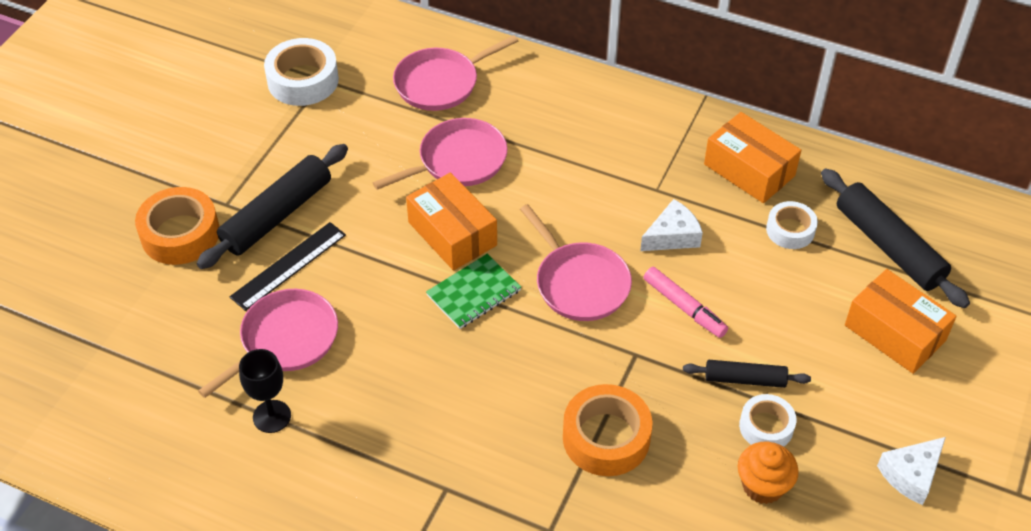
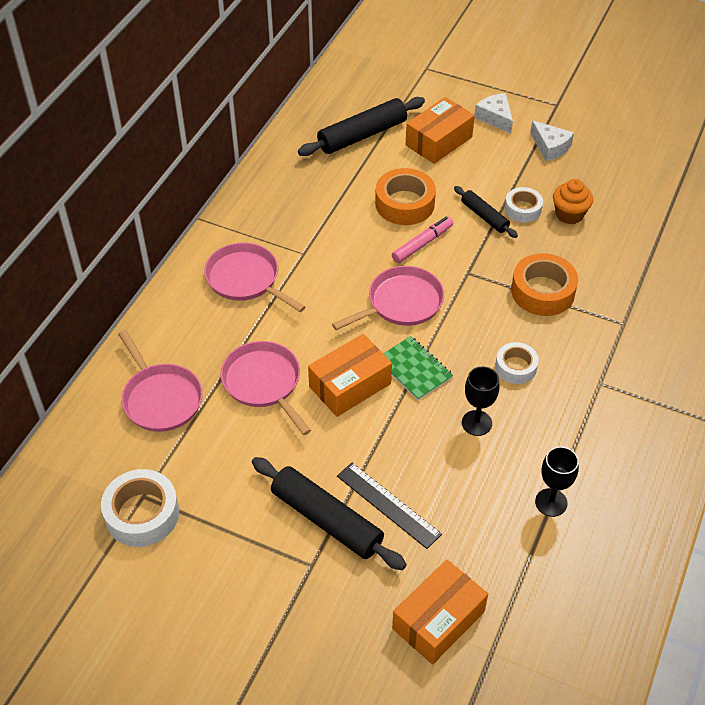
camera: 90 degrees left, 0 degrees up
orange tape [135,187,219,265] -> orange tape moved to [375,168,436,225]
pink pan [198,289,338,398] -> pink pan moved to [204,242,305,312]
white cheese [640,199,703,251] -> white cheese moved to [474,93,513,134]
black rolling pin [683,360,811,388] -> black rolling pin turned 45 degrees counterclockwise [454,186,518,238]
orange box [704,112,801,203] -> orange box moved to [392,560,488,664]
white tape [766,201,818,249] -> white tape moved to [495,342,539,384]
none -> black goblet [462,366,499,436]

